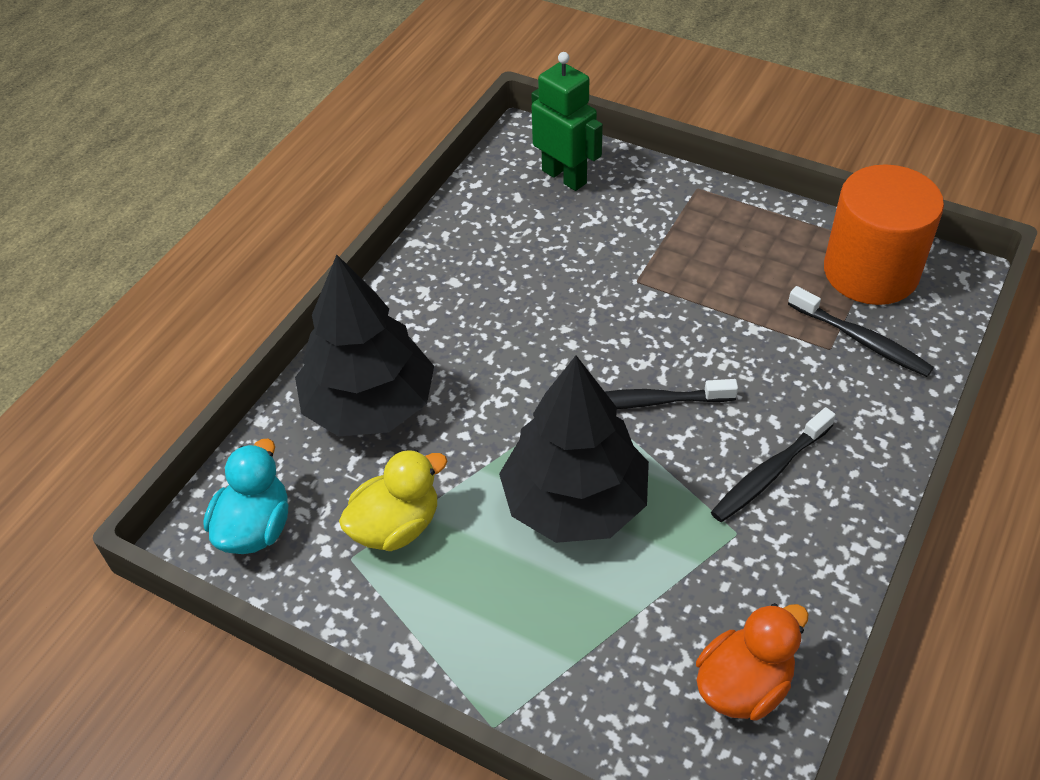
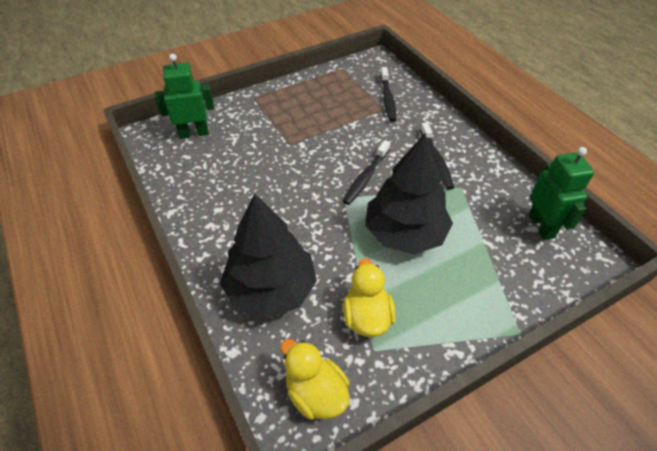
camera: 60 degrees left, 0 degrees up
turquoise duck [203,439,288,554] -> yellow duck [280,339,350,420]
orange duck [696,603,808,721] -> green robot [529,147,594,240]
black toothbrush [788,286,934,377] -> black toothbrush turned 105 degrees clockwise [380,67,396,122]
orange cylinder [824,164,944,305] -> none

